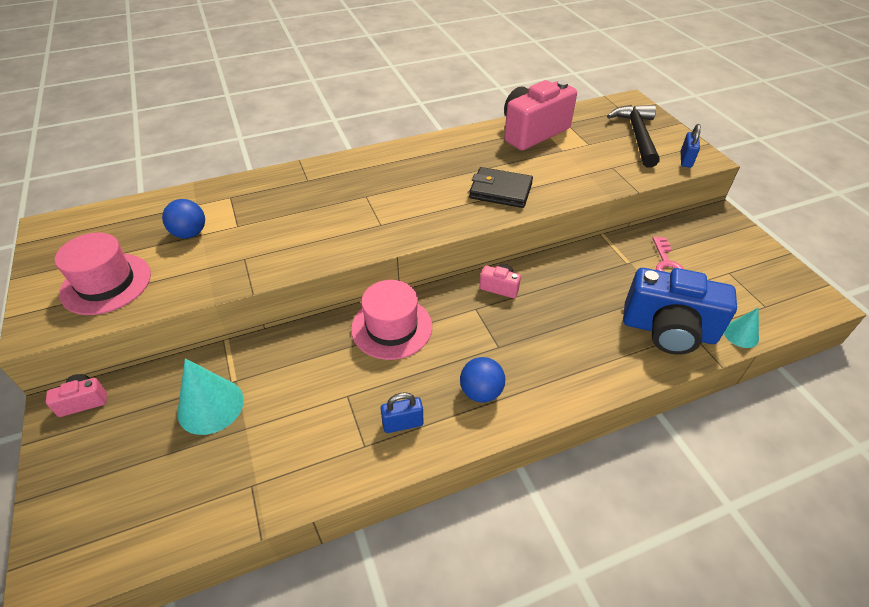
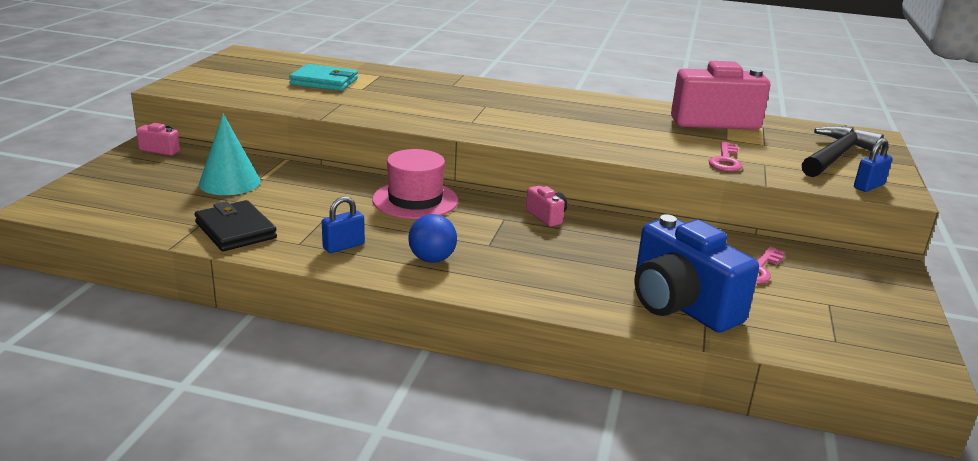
camera: 35 degrees right, 20 degrees down
pink hat [55,232,151,315] -> none
blue ball [162,199,205,238] -> turquoise wallet [289,64,358,91]
blue padlock [381,392,423,433] -> blue padlock turned 60 degrees counterclockwise [322,196,365,253]
black wallet [469,167,533,208] -> black wallet moved to [195,200,277,251]
turquoise cone [724,307,759,348] -> none
none -> pink key [709,142,742,172]

